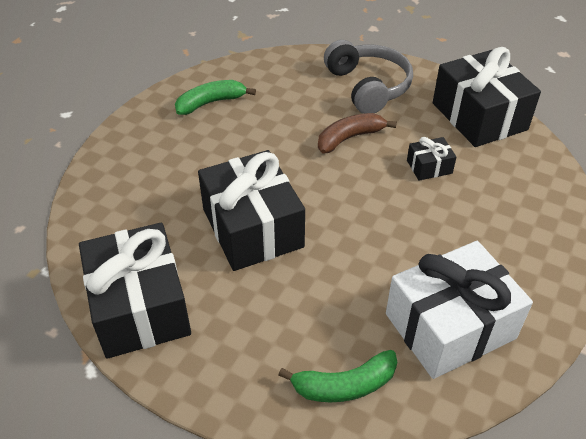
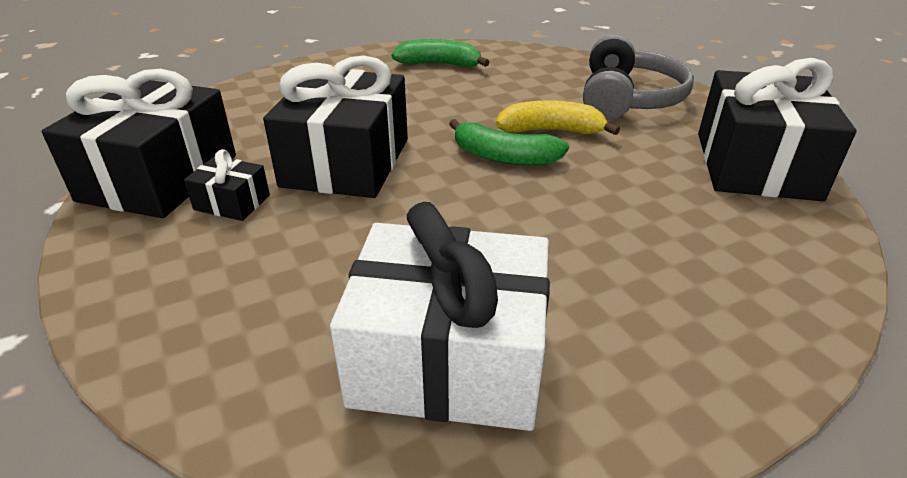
camera: 35 degrees right, 10 degrees down
green banana [278,350,397,402] -> green banana moved to [449,119,569,166]
brown banana [318,113,397,154] -> yellow banana [496,100,620,135]
black gift [407,137,457,181] -> black gift moved to [184,149,270,221]

